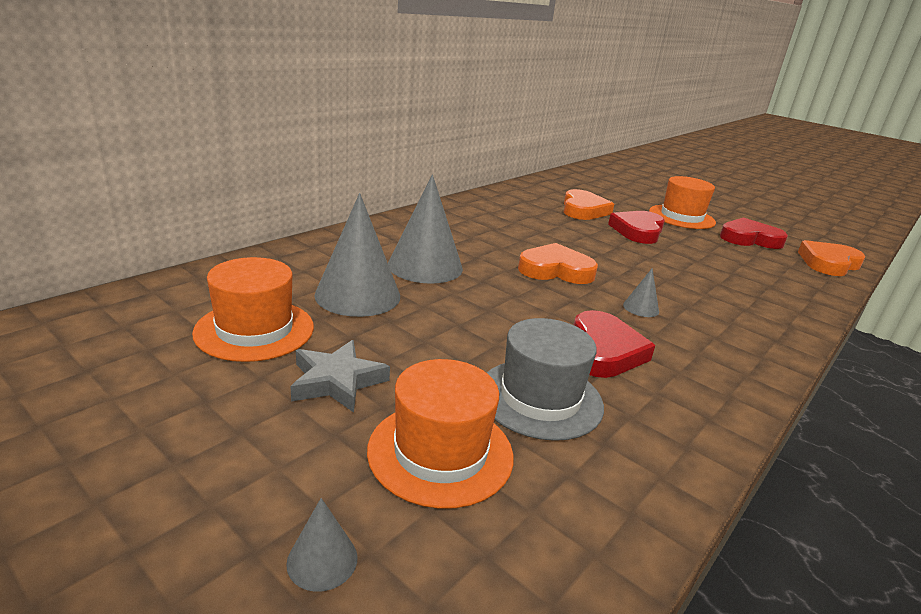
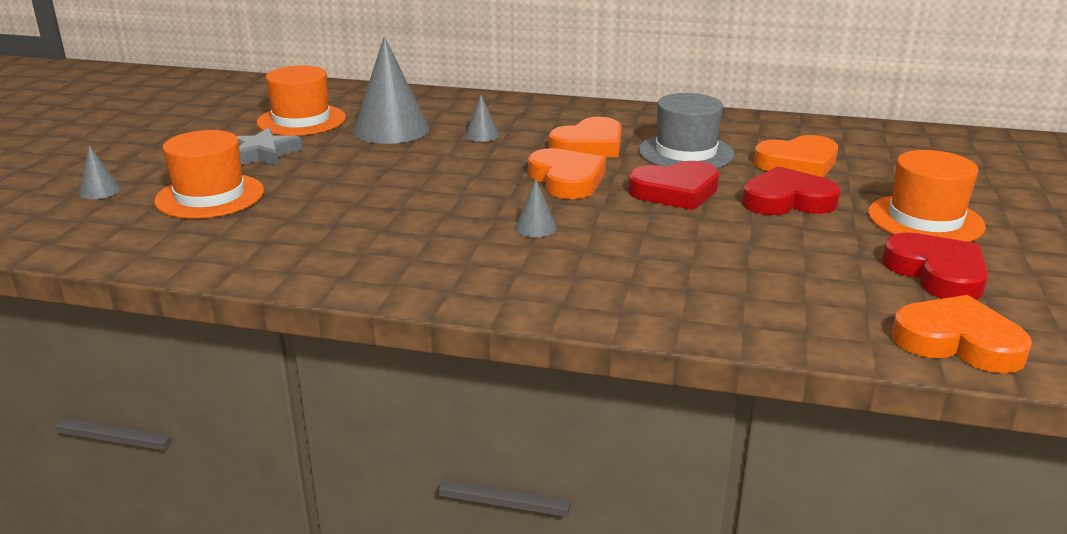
camera: 65 degrees right, 0 degrees up
grey cone [388,174,463,284] -> grey cone [465,95,499,142], size x0.45
grey hat [487,318,604,441] -> grey hat moved to [639,93,734,168]
red heart [573,310,655,378] -> red heart moved to [628,161,720,210]
none -> orange heart [549,117,622,157]

